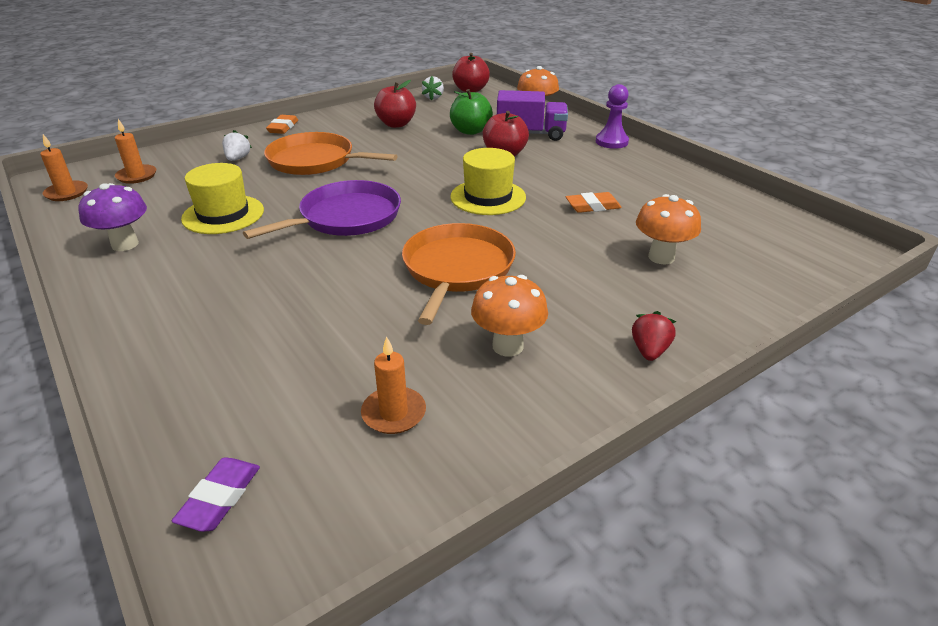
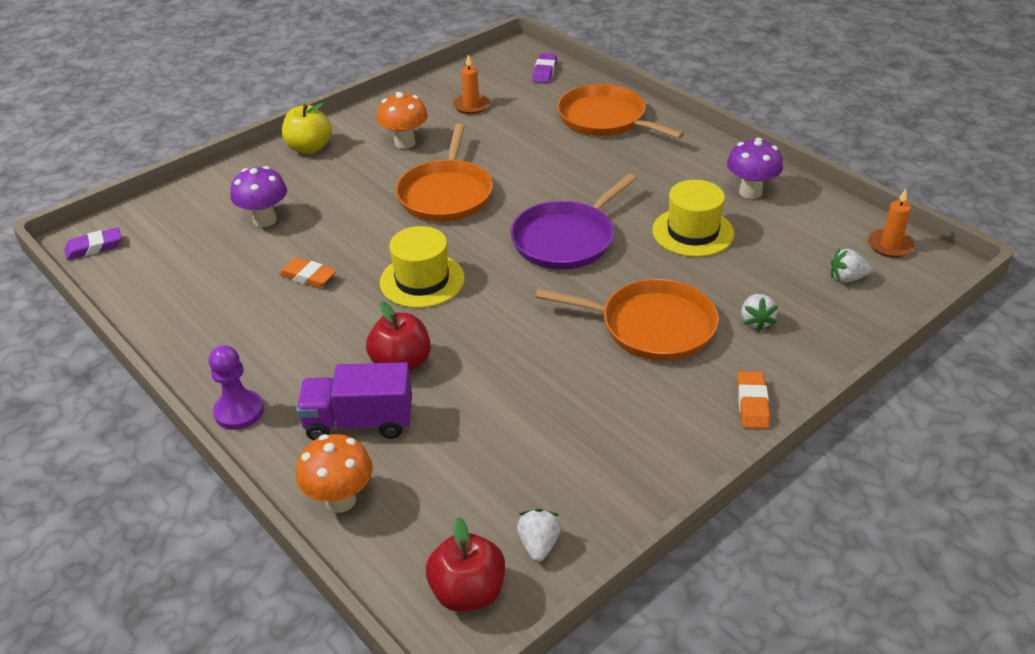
camera: 175 degrees right, 5 degrees up
orange candle [115,119,156,184] -> white strawberry [831,248,872,283]
red apple [374,80,416,128] -> none
green apple [450,89,493,135] -> none
orange eraser [566,192,622,213] -> orange eraser turned 45 degrees clockwise [279,257,336,288]
red strawberry [632,311,676,361] -> yellow apple [282,103,332,154]
orange mushroom [636,194,701,264] -> purple mushroom [230,166,287,227]
none -> purple eraser [64,227,121,260]
none -> orange pan [557,84,684,139]

